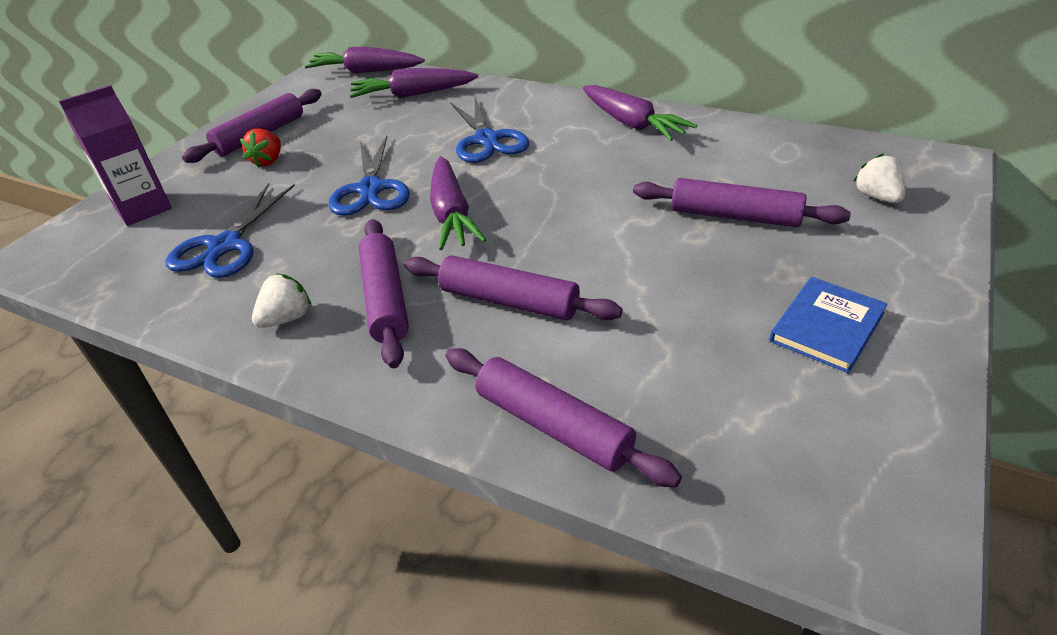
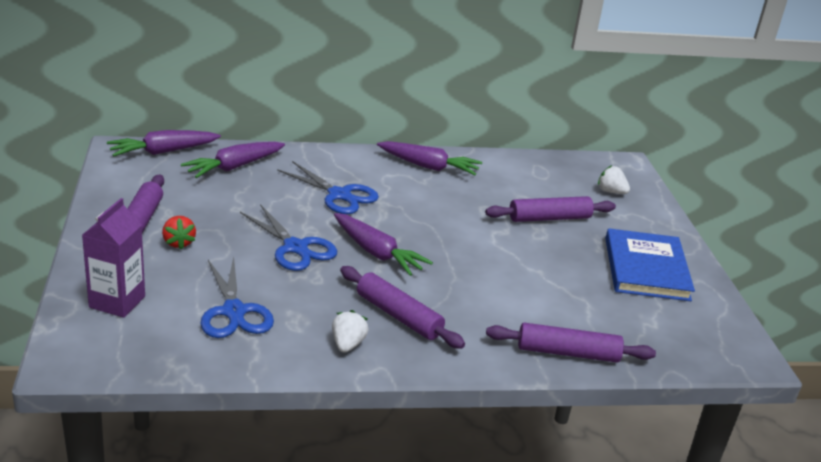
camera: 40 degrees left, 10 degrees down
purple rolling pin [404,255,622,320] -> none
blue book [769,277,888,373] -> blue book [605,228,695,301], size x1.62

